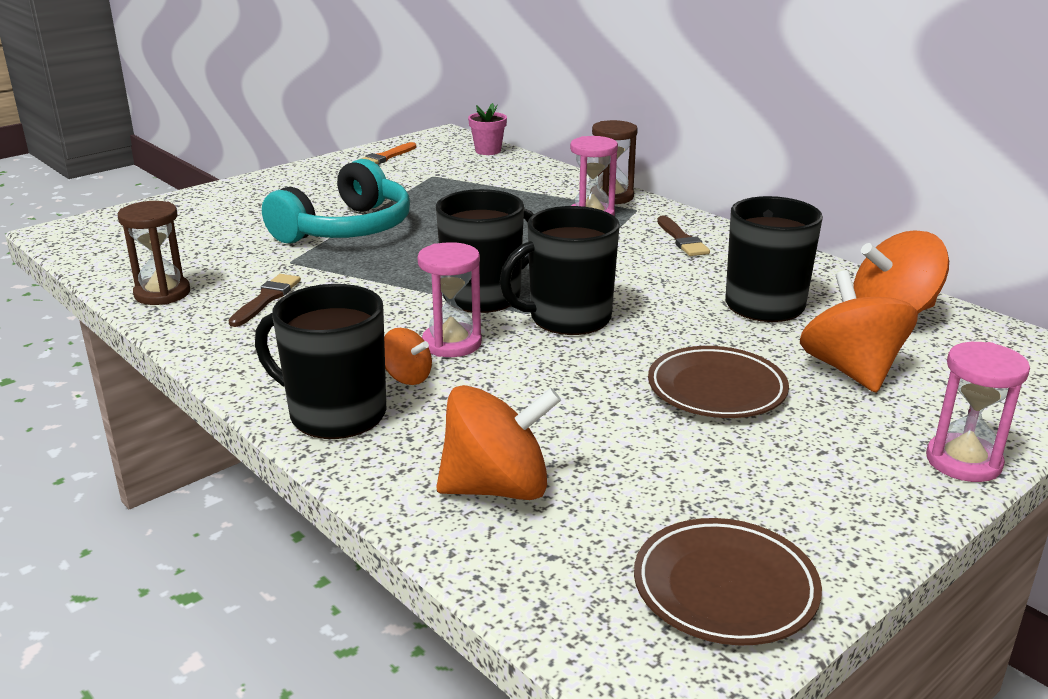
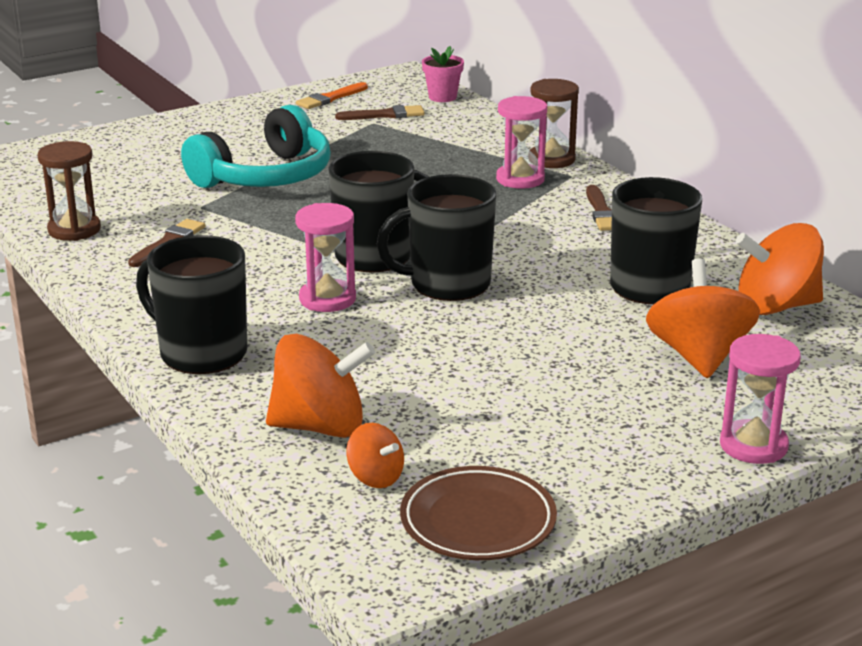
camera: 10 degrees right, 0 degrees up
orange spinning top [384,328,432,385] -> orange spinning top moved to [346,423,404,488]
brown plate [648,346,789,418] -> none
none -> brown brush [335,105,425,120]

